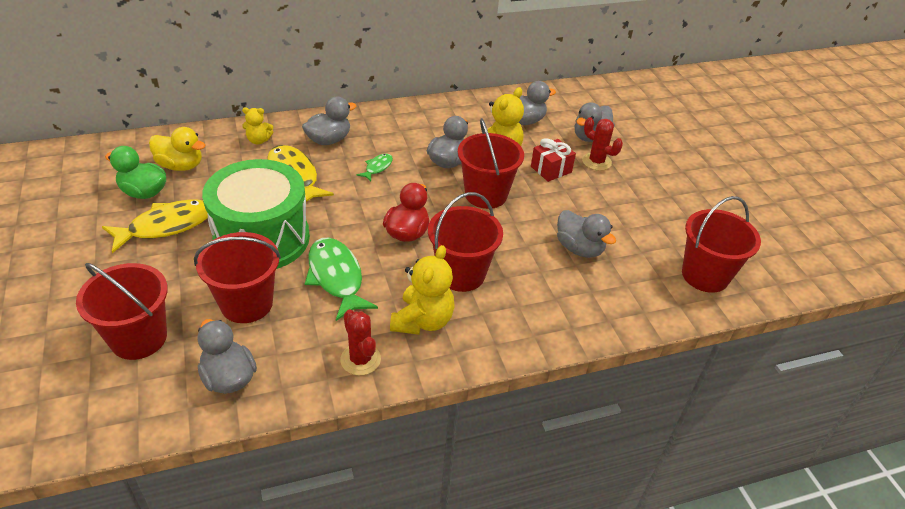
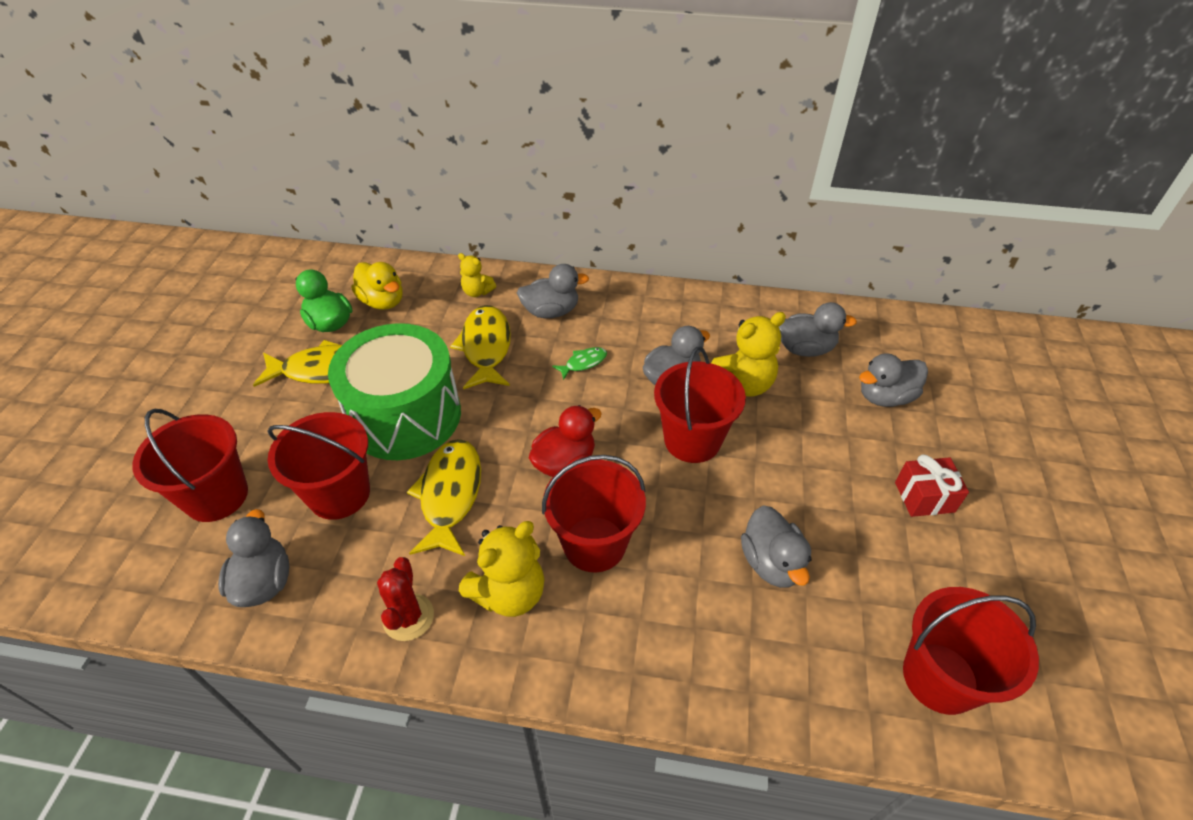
camera: 30 degrees right, 5 degrees up
green fish [305,238,378,321] -> yellow fish [407,439,481,556]
red gift [531,138,576,182] -> red gift moved to [895,454,969,517]
red cactus [582,117,623,171] -> none

